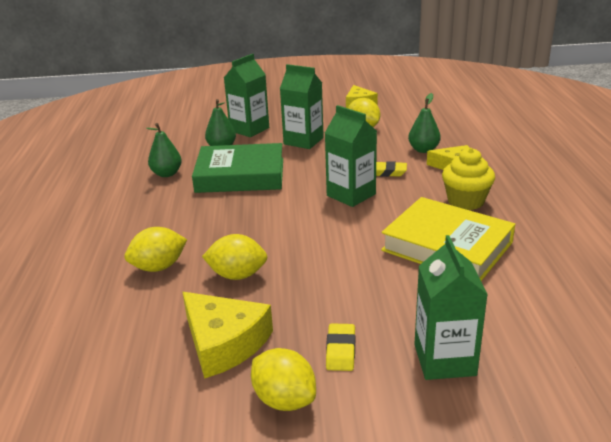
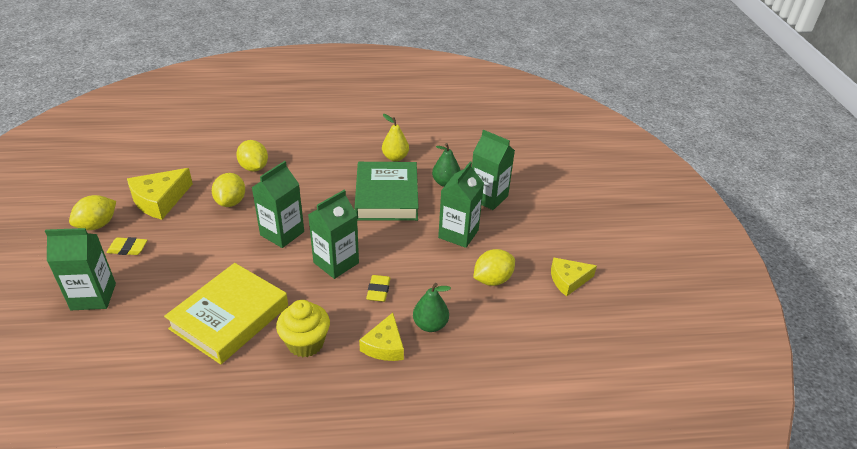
camera: 85 degrees right, 10 degrees up
green pear [146,123,182,177] -> yellow pear [382,114,409,161]
none -> green carton [252,161,304,248]

